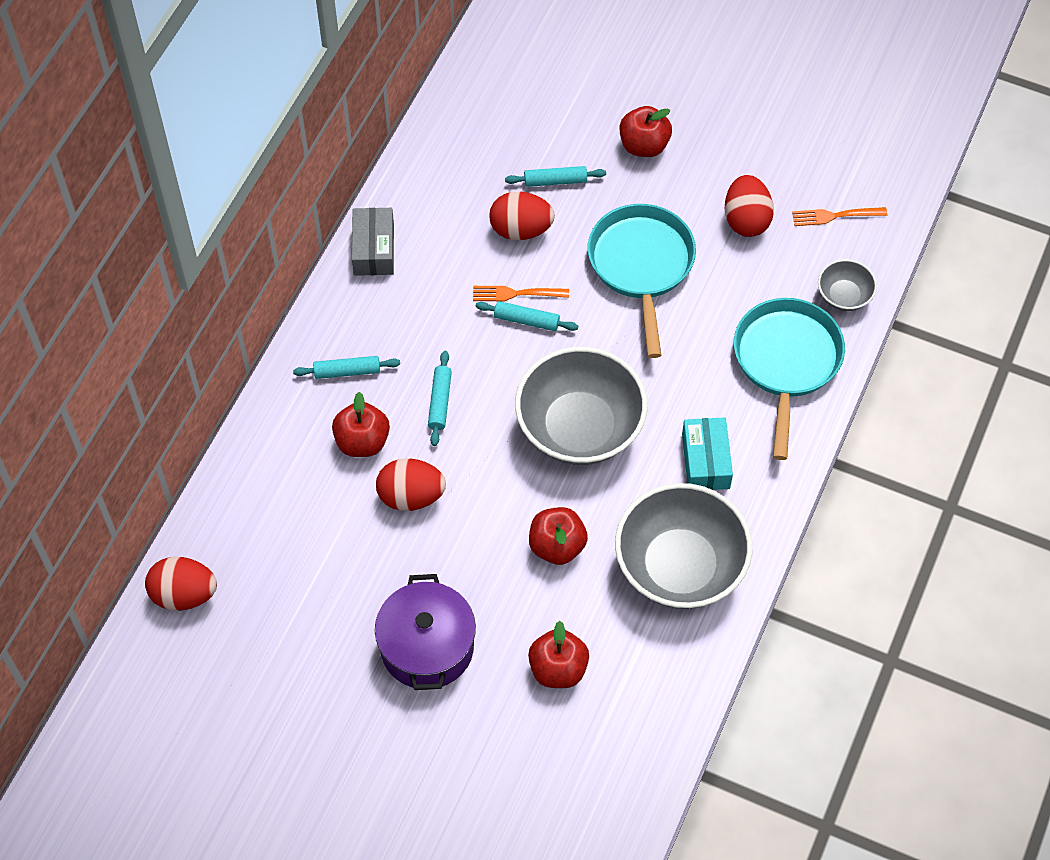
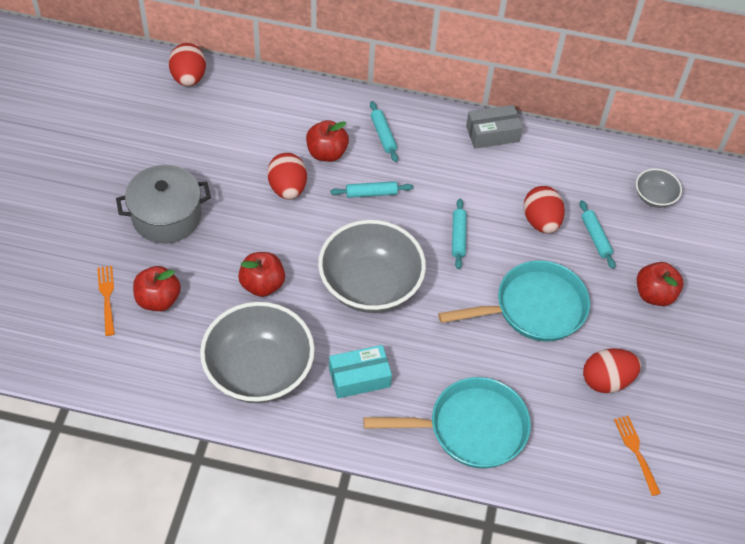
camera: 75 degrees right, 5 degrees down
purple pot [375,574,476,690] -> grey pot [116,165,211,244]
orange fork [473,286,569,301] -> orange fork moved to [97,266,115,336]
grey bowl [818,259,877,311] -> grey bowl moved to [636,169,682,208]

